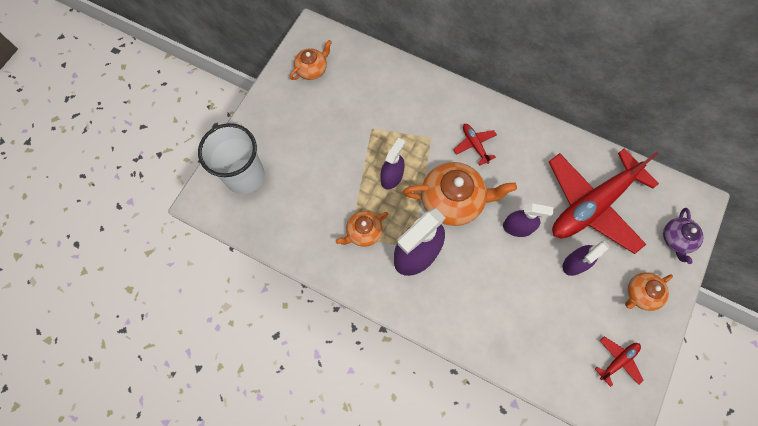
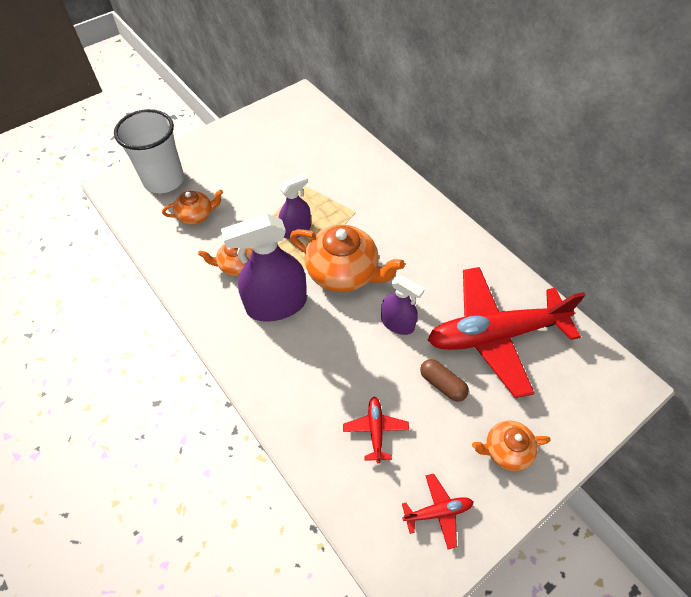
camera: 25 degrees right, 15 degrees down
orange teapot [290,40,332,80] -> orange teapot moved to [162,189,223,225]
red plane [454,124,497,166] -> red plane moved to [343,397,409,463]
purple spray bottle [563,241,610,276] -> brown capsule [420,359,469,402]
purple teapot [663,208,704,264] -> none

